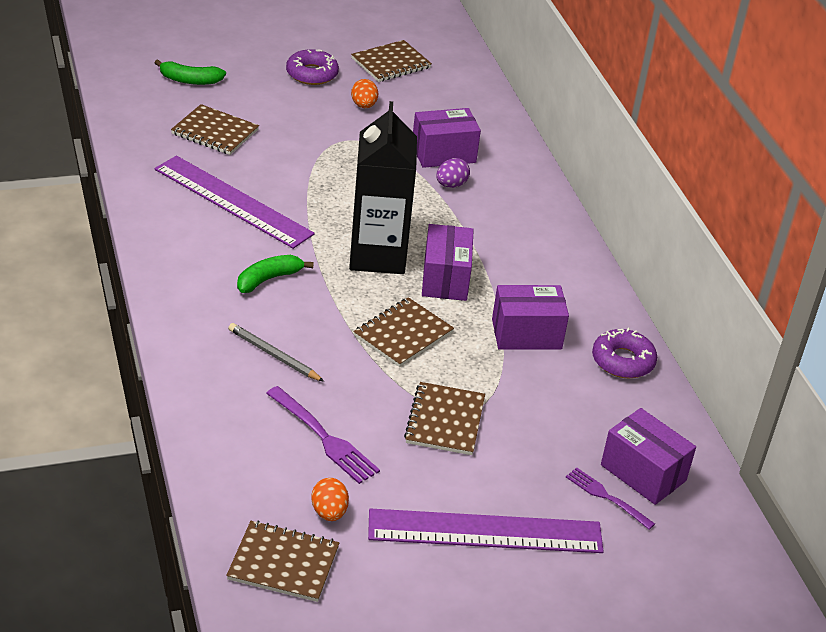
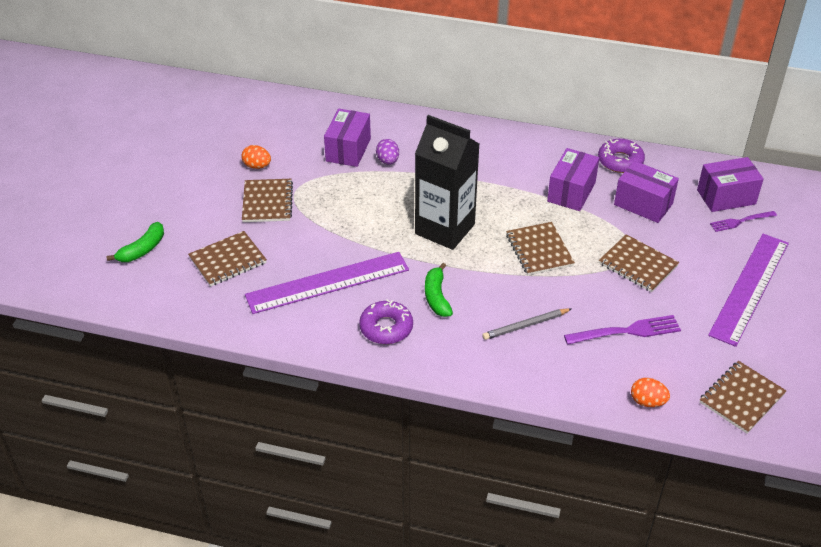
camera: 55 degrees left, 5 degrees up
purple donut [286,49,339,85] -> purple donut moved to [359,299,413,344]
orange egg [311,478,349,521] -> orange egg moved to [631,378,670,407]
brown notebook [351,40,432,82] -> brown notebook moved to [242,179,293,222]
purple box [422,224,474,301] -> purple box moved to [614,161,679,223]

